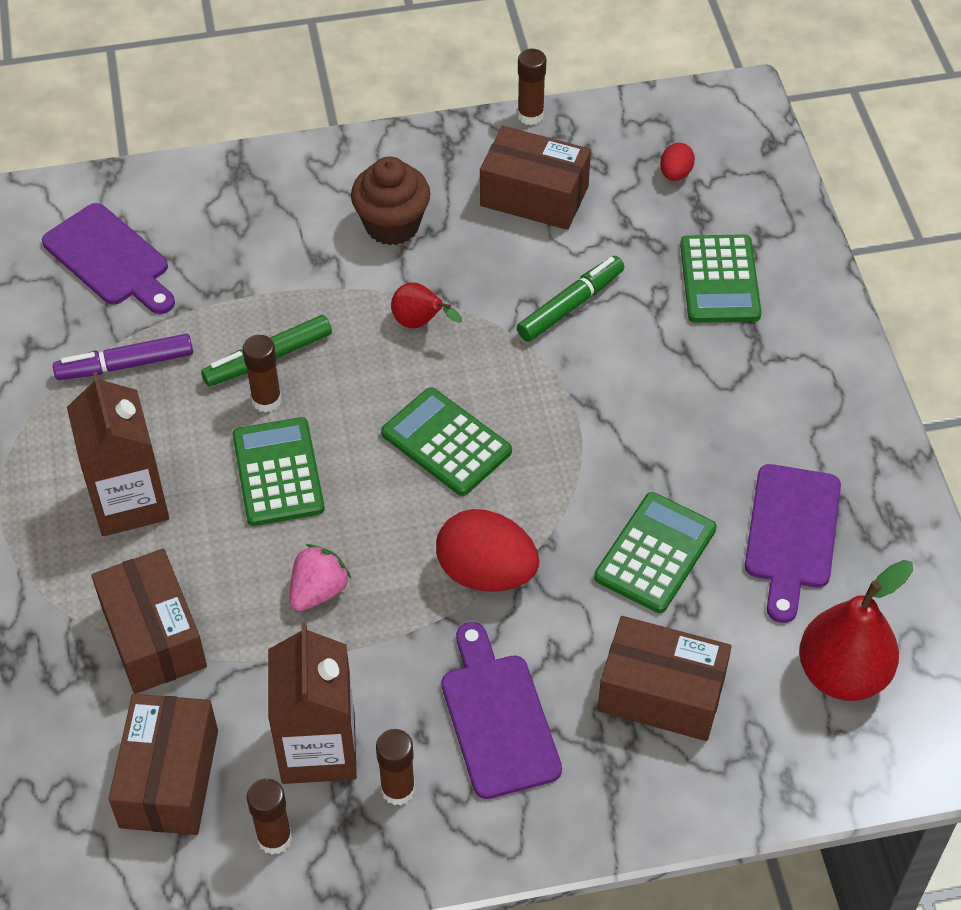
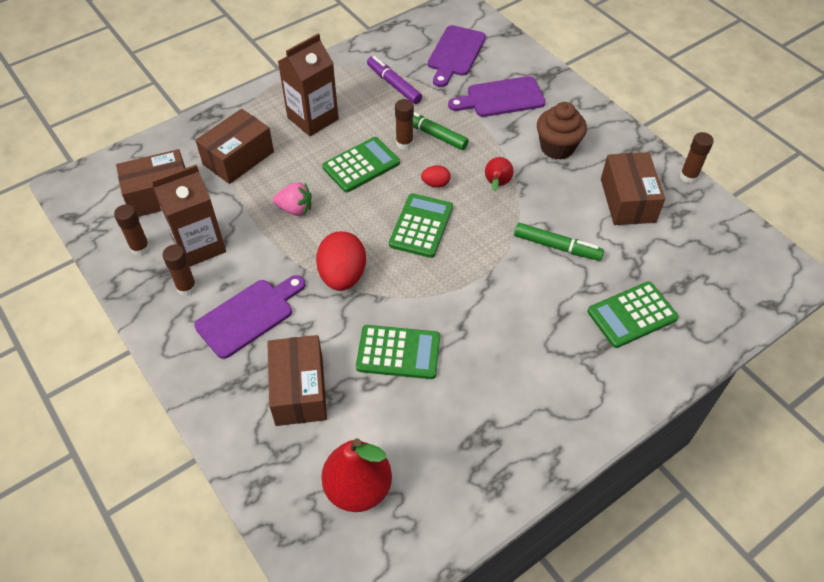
camera: 65 degrees right, 0 degrees up
red egg [660,143,695,181] -> red egg moved to [421,165,450,188]
purple cutting board [745,464,841,623] -> purple cutting board moved to [448,76,545,117]

